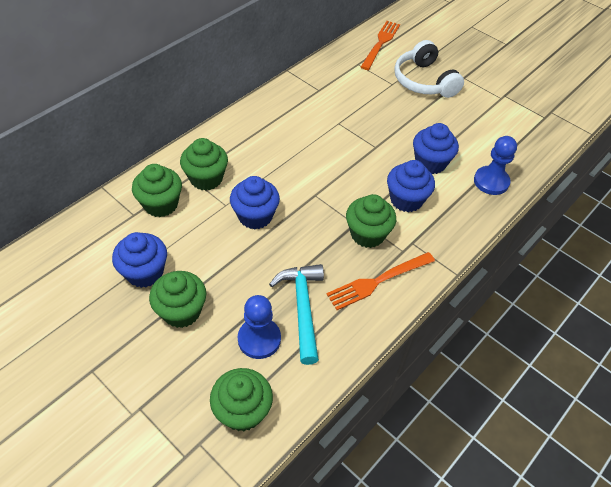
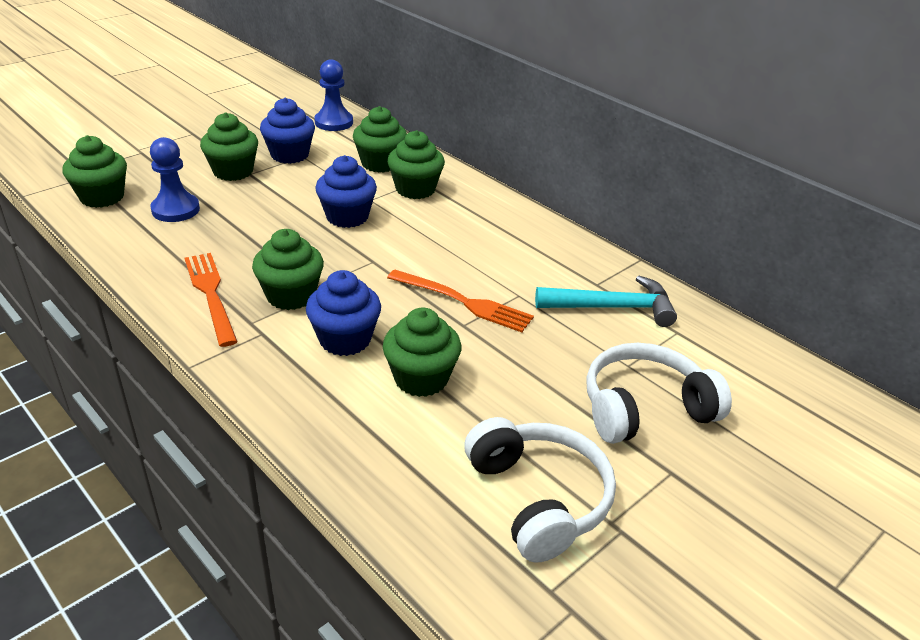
camera: 95 degrees right, 15 degrees down
turquoise hammer [269,264,324,365] -> turquoise hammer moved to [535,275,677,327]
orange fork [361,21,400,70] -> orange fork moved to [387,270,534,332]
blue cupcake [413,123,459,174] -> green cupcake [383,307,461,397]
blue pawn [474,136,517,195] -> blue pawn moved to [314,59,353,131]
none -> white headphones [464,417,616,563]

